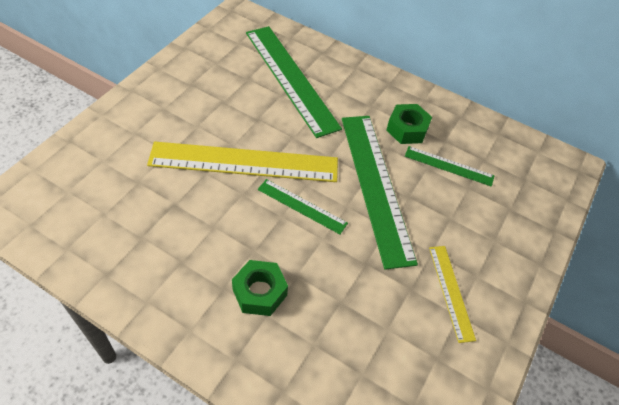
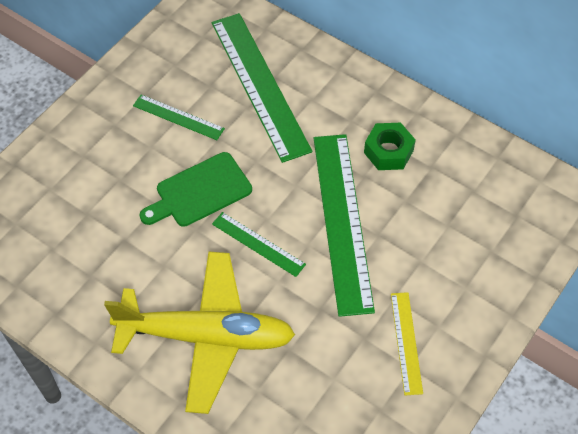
camera: 10 degrees right, 5 degrees up
yellow ruler [147,141,338,182] -> green cutting board [140,152,252,227]
green nut [232,260,288,316] -> yellow plane [104,252,295,414]
green ruler [405,146,495,187] -> green ruler moved to [133,95,225,140]

